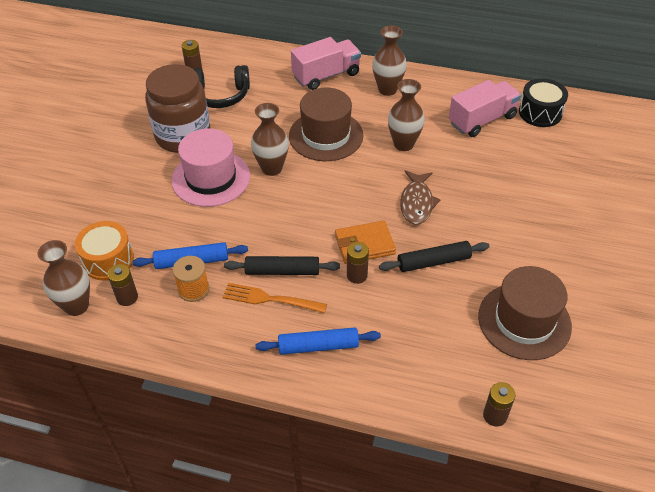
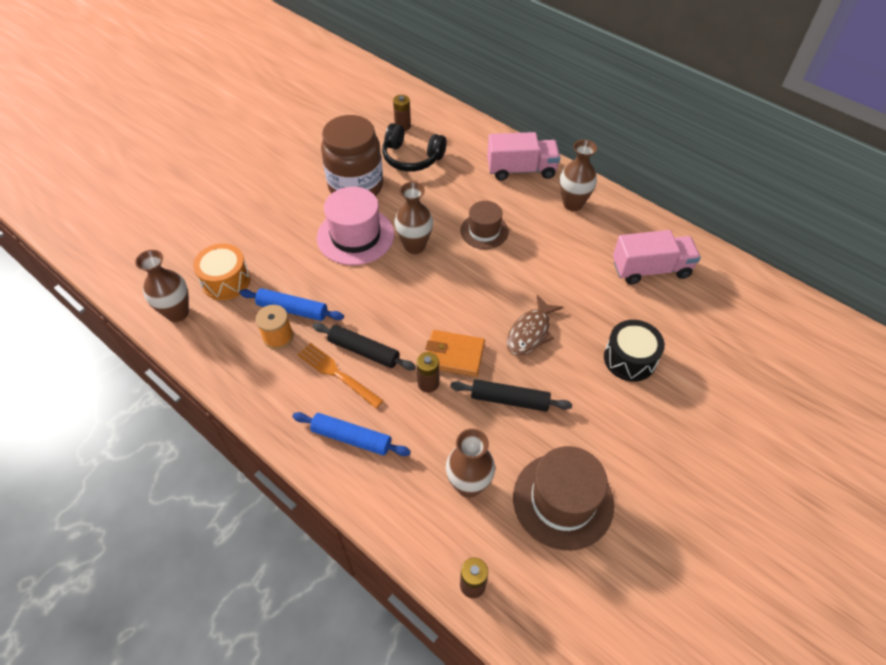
camera: 25 degrees right, 5 degrees up
brown battery [108,264,138,306] -> none
brown hat [289,88,364,161] -> brown hat [460,201,509,249], size x0.63
brown vase [388,79,425,151] -> brown vase moved to [446,429,495,498]
black drum [519,78,568,127] -> black drum moved to [604,320,665,381]

